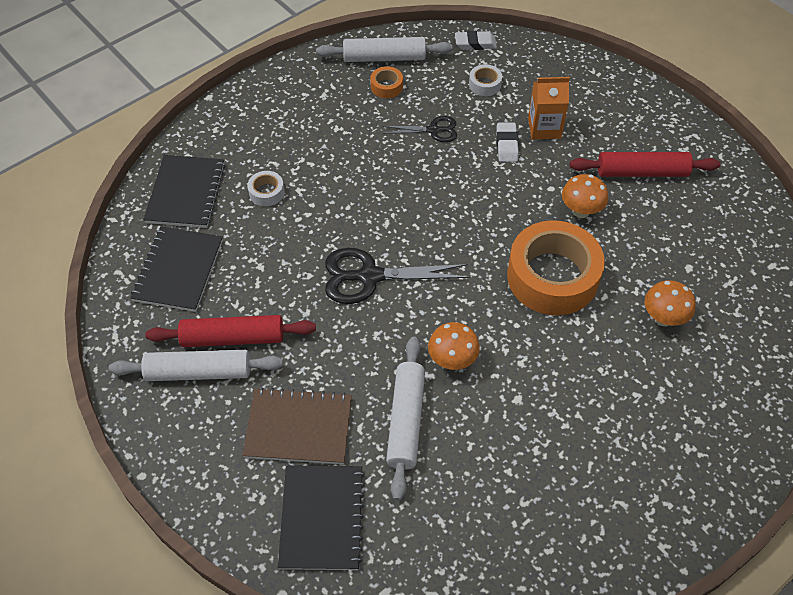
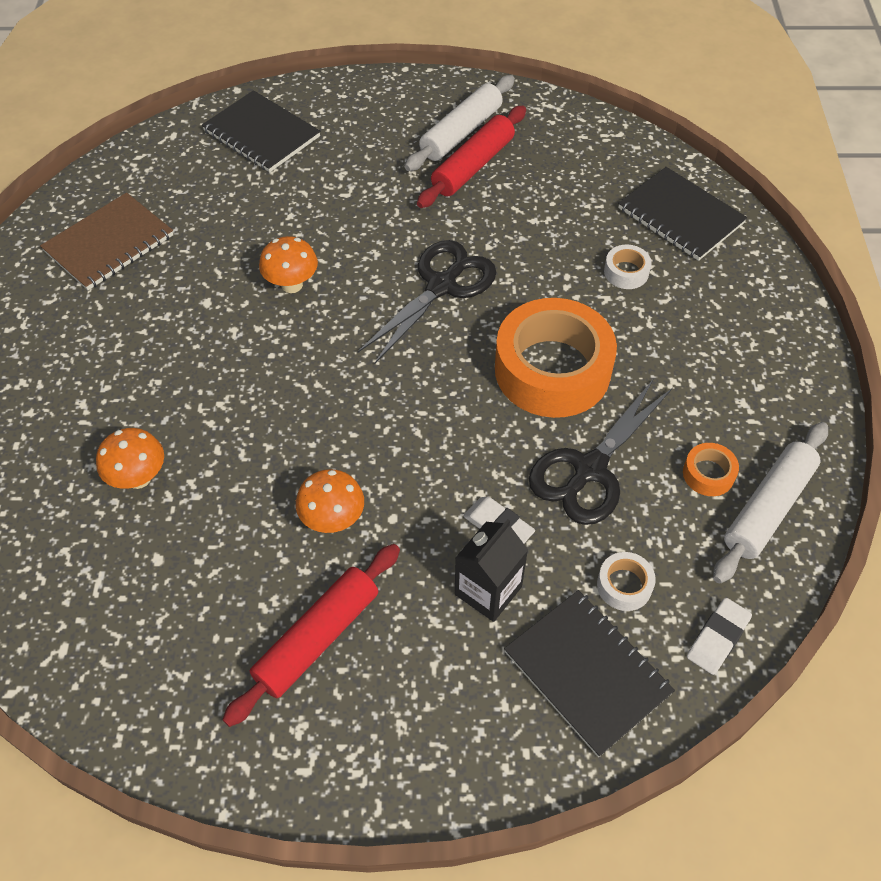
camera: 130 degrees right, 0 degrees up
black notebook [130,227,223,312] -> black notebook moved to [504,590,675,757]
brown notebook [243,387,352,464] -> brown notebook moved to [40,192,173,290]
black scissors [383,116,457,142] -> black scissors [529,378,673,525], size x1.73
white rolling pin [386,337,425,501] -> none
orange tape [507,220,605,315] -> orange tape moved to [495,298,617,418]
orange carton [528,77,570,139] -> black carton [455,519,528,622]

